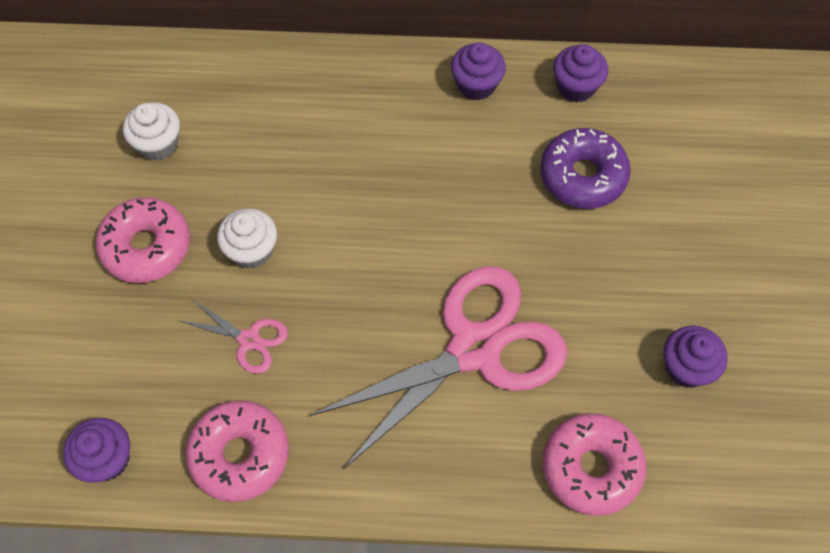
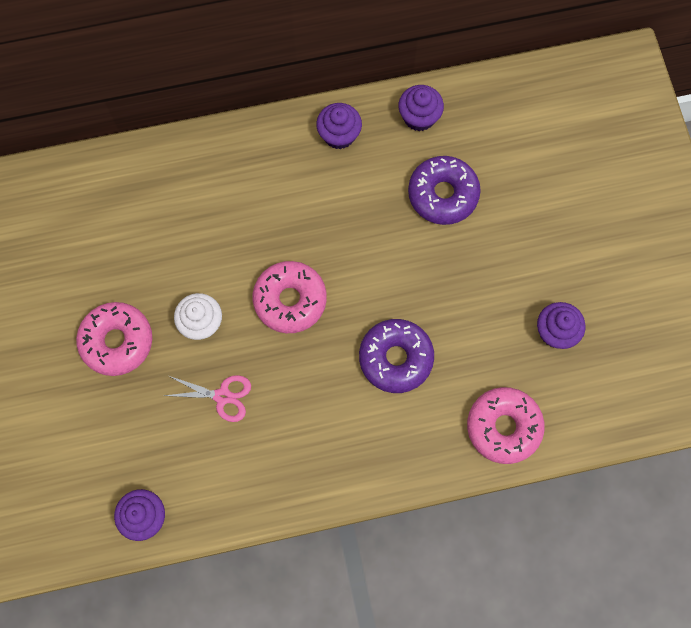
camera: 15 degrees left, 10 degrees up
white cupcake [123,102,180,160] -> none
pink donut [185,401,289,502] -> pink donut moved to [253,261,327,333]
pink scissors [310,266,567,469] -> purple donut [359,319,434,393]

